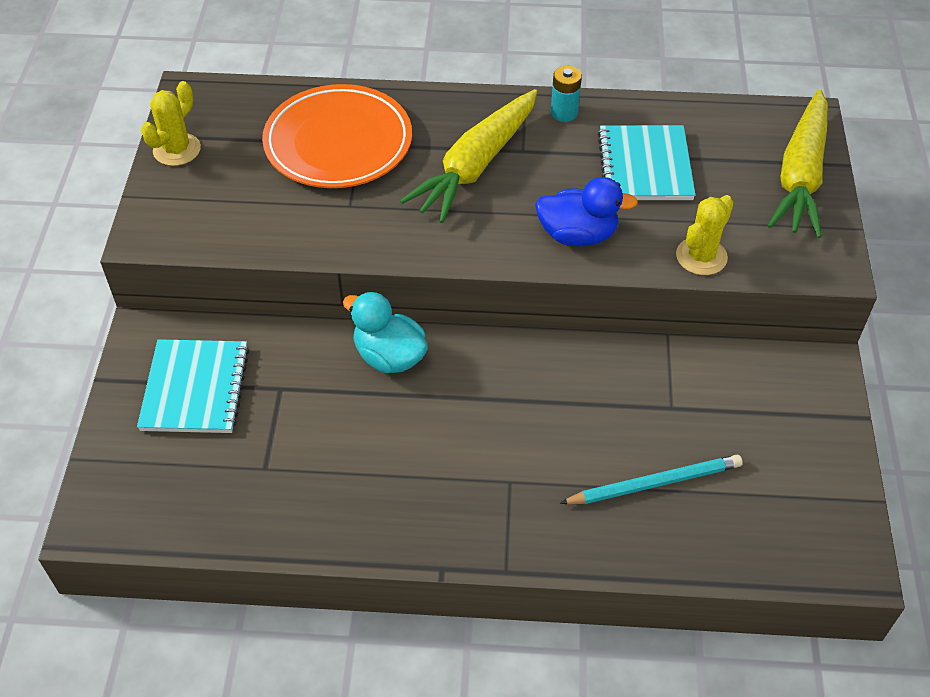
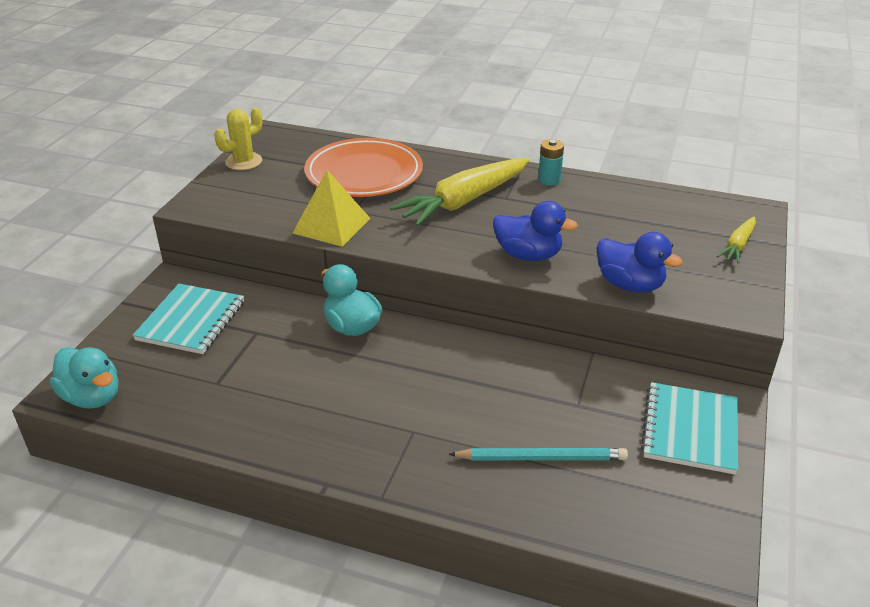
camera: 15 degrees right, 15 degrees down
turquoise notebook [597,125,695,200] -> turquoise notebook moved to [641,382,738,475]
yellow cactus [676,195,734,275] -> blue duck [596,232,683,293]
yellow carrot [768,89,828,238] -> yellow carrot [717,217,756,264], size x0.49
none -> turquoise duck [50,347,118,409]
none -> yellow pyramid [293,170,370,247]

